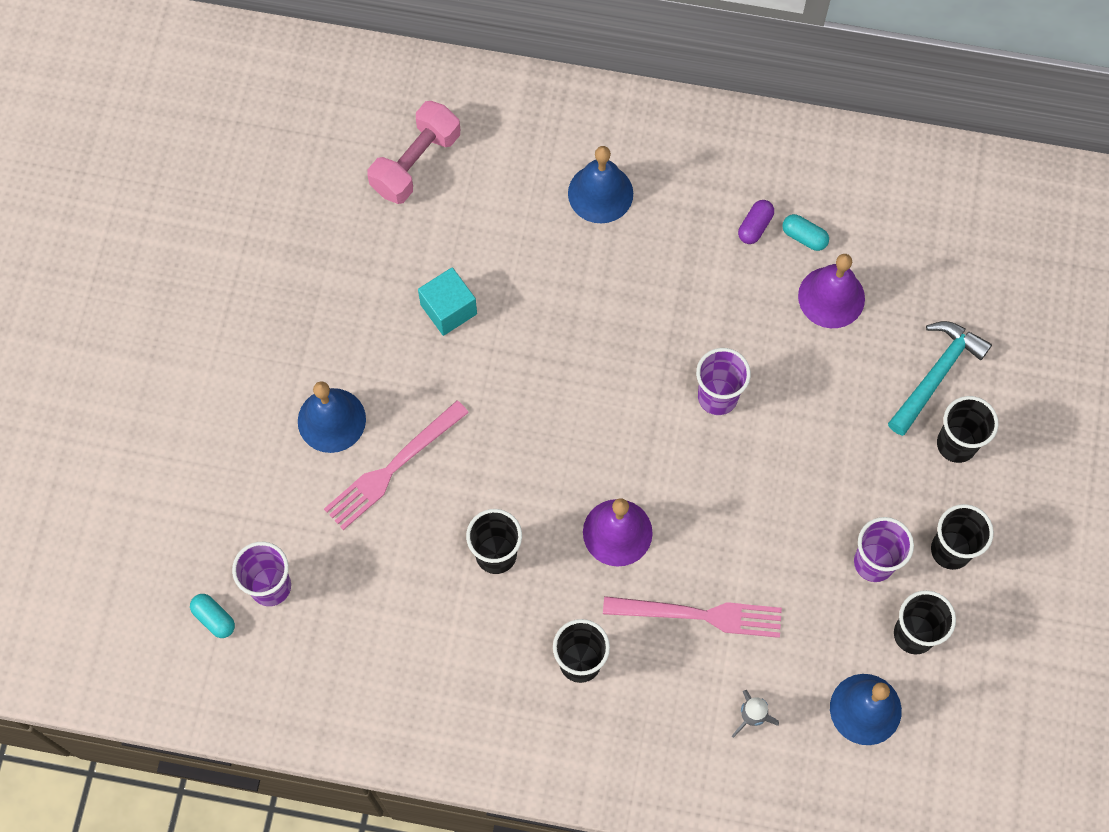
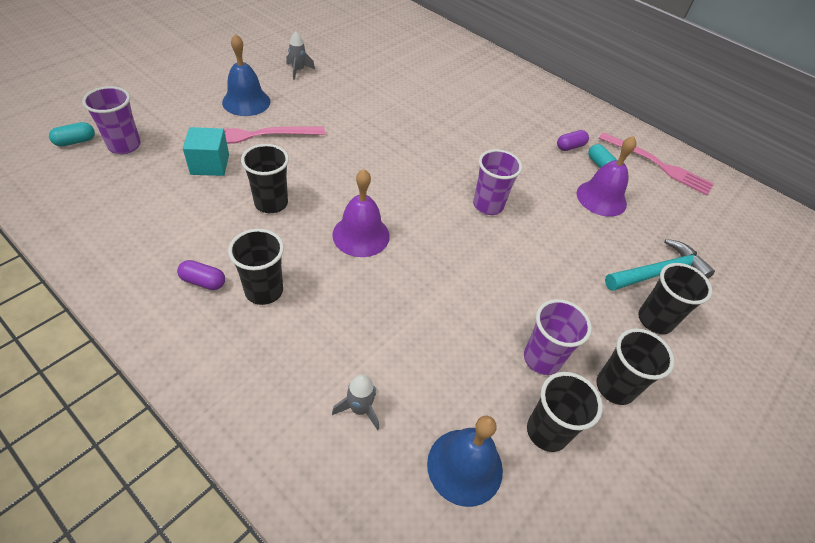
camera: 25 degrees right, 20 degrees down
turquoise capsule [190,594,235,638] -> turquoise capsule turned 75 degrees clockwise [49,122,95,146]
pink dumbbell [367,101,460,204] -> none
turquoise cube [418,267,477,336] -> turquoise cube moved to [183,127,229,176]
blue bell [568,146,633,223] -> none
pink fork [603,596,782,638] -> pink fork moved to [599,132,714,195]
none -> purple capsule [177,260,225,290]
none -> grey rocket [286,31,315,80]

